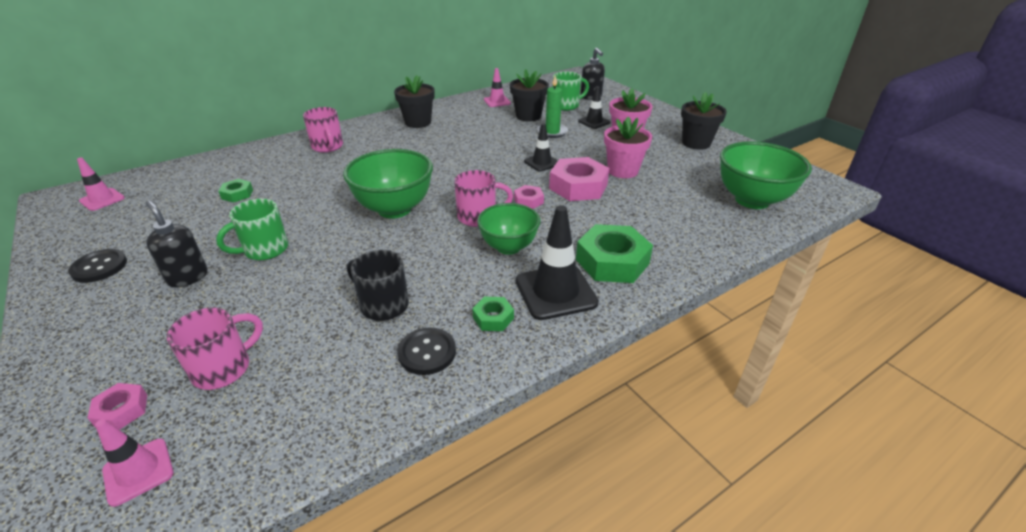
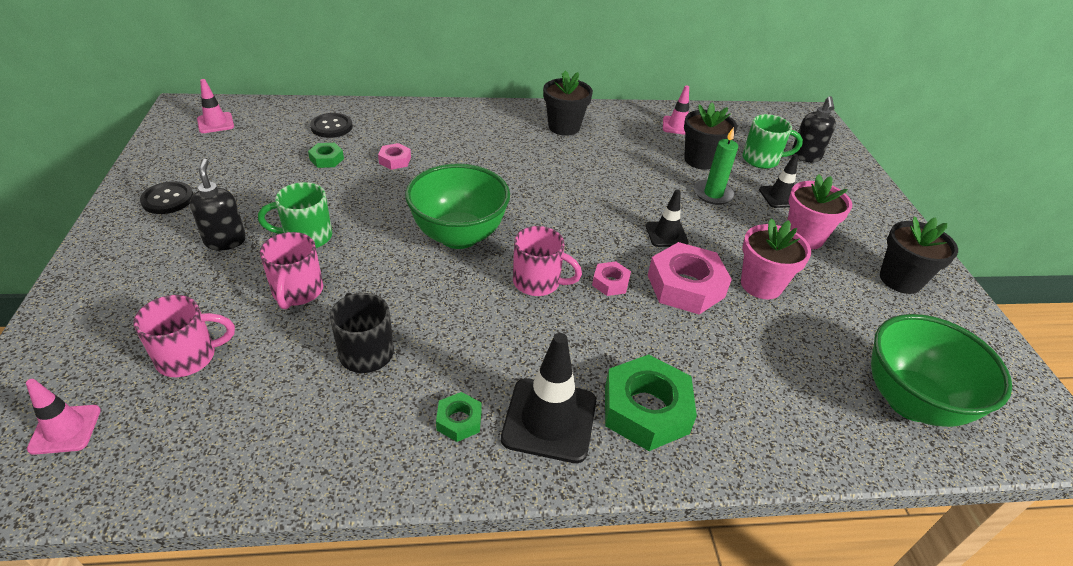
camera: 25 degrees right, 5 degrees up
pink nut [88,383,147,430] -> pink nut moved to [378,143,411,170]
pink mug [303,107,343,153] -> pink mug moved to [260,232,323,309]
black button [397,327,456,375] -> black button moved to [310,113,353,138]
green bowl [477,203,540,255] -> none

